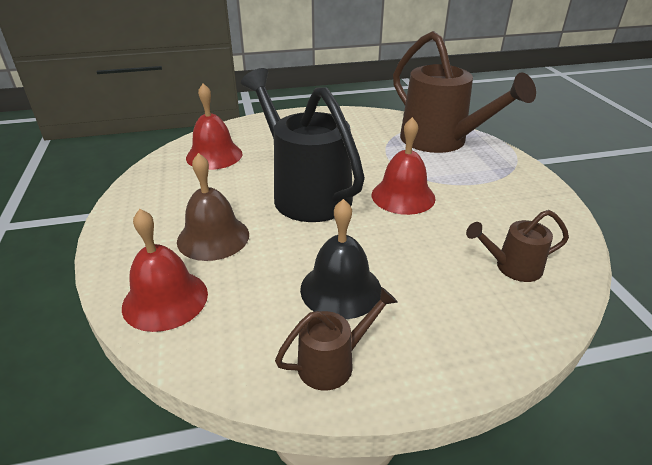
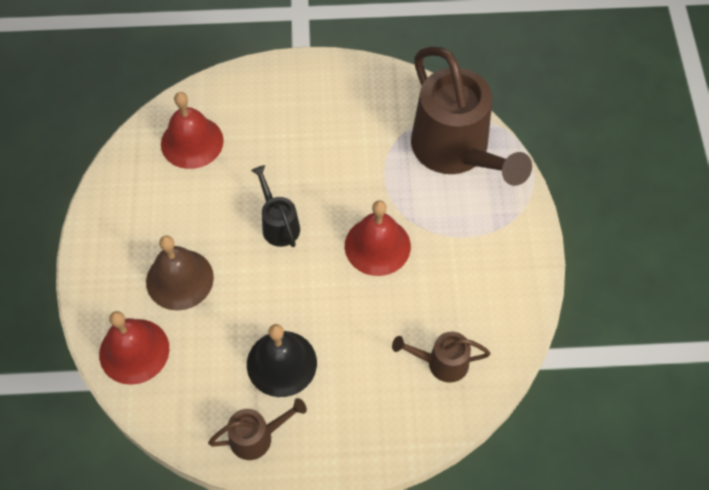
camera: 10 degrees right, 25 degrees up
black watering can [241,68,365,222] -> black watering can [251,165,300,247], size x0.47

